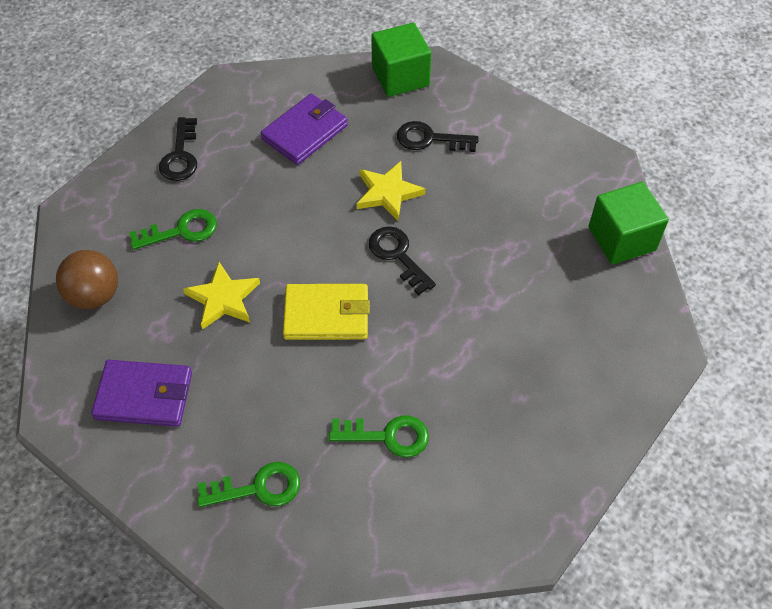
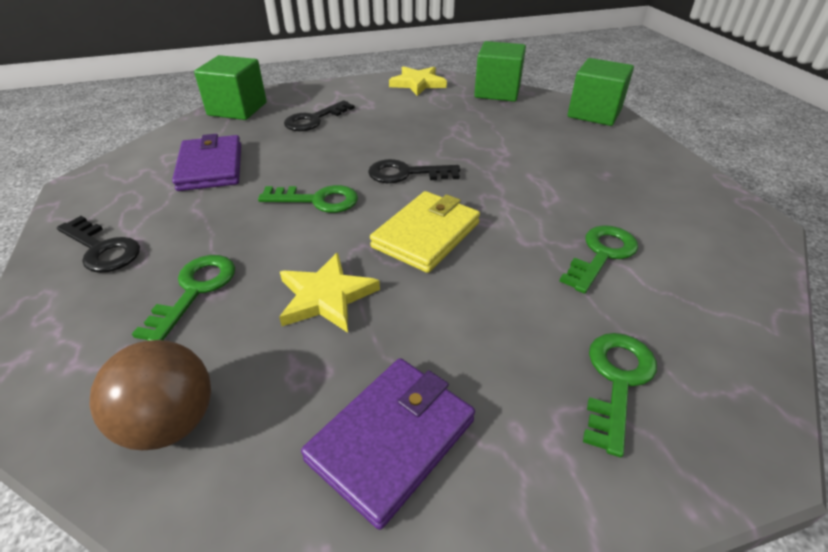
camera: 55 degrees left, 15 degrees down
yellow star [357,161,426,221] -> yellow star moved to [389,66,447,96]
none -> green key [258,185,358,213]
none -> green cube [568,58,634,126]

